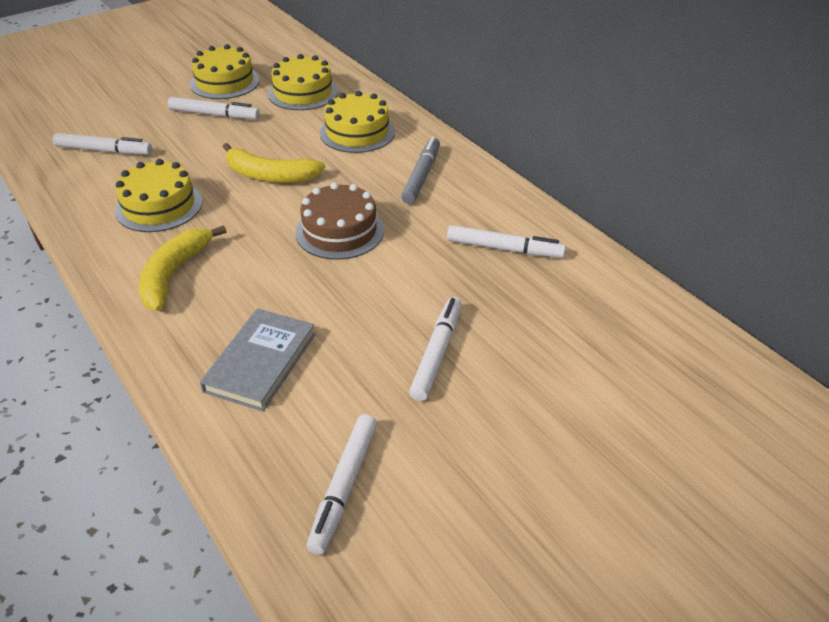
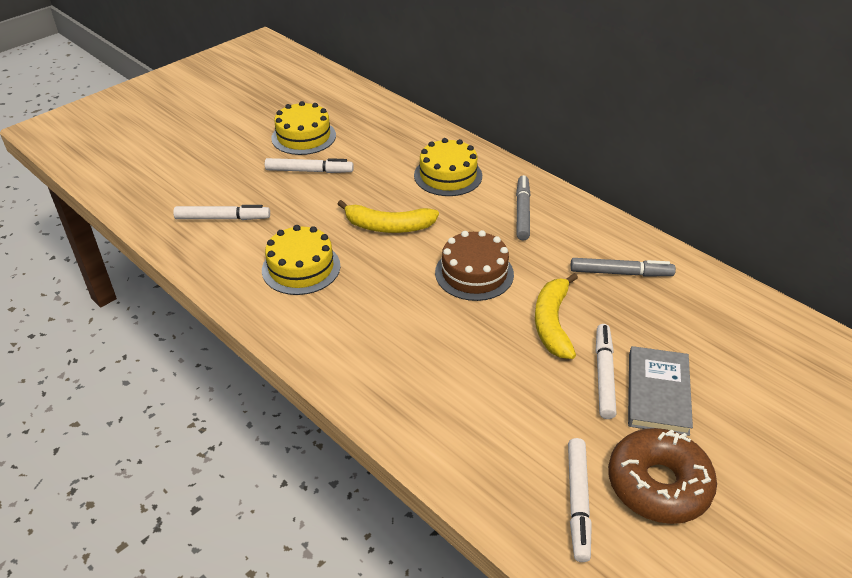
camera: 10 degrees left, 0 degrees up
yellow banana [139,225,227,311] -> yellow banana moved to [535,273,578,359]
grey book [200,308,315,411] -> grey book moved to [628,346,693,436]
yellow cake [268,54,338,110] -> none
white marker [447,225,566,258] -> grey marker [570,258,676,277]
none -> brown donut [608,428,717,524]

